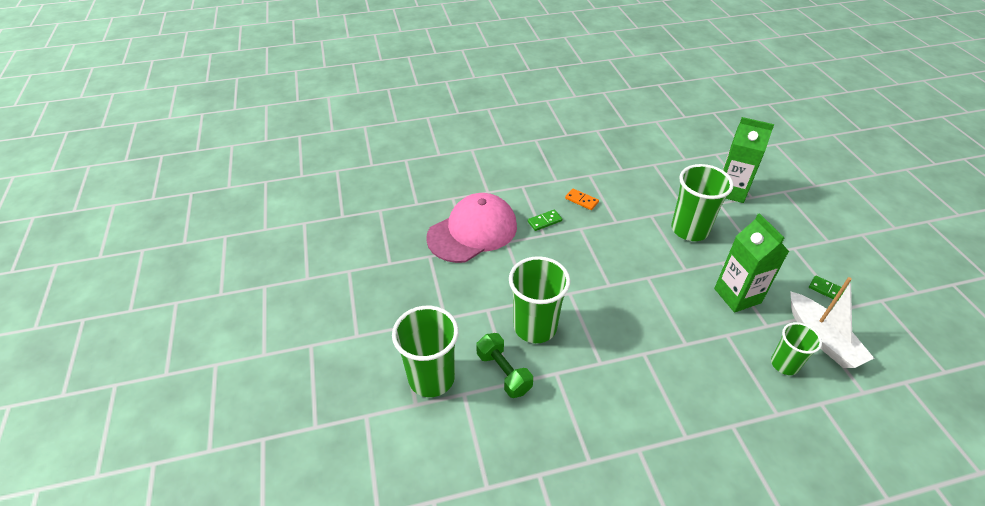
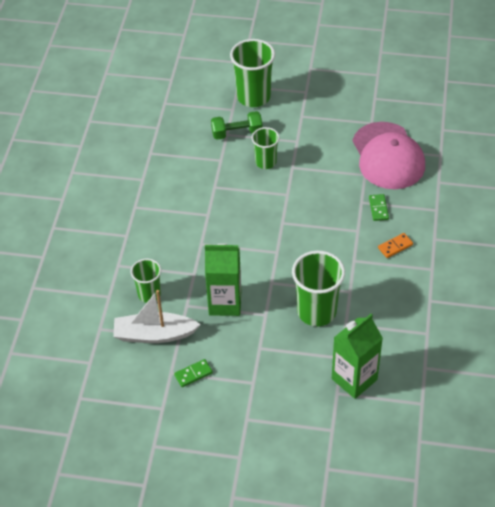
camera: 115 degrees right, 5 degrees up
green cup [509,256,570,343] -> green cup [252,127,280,169], size x0.60

